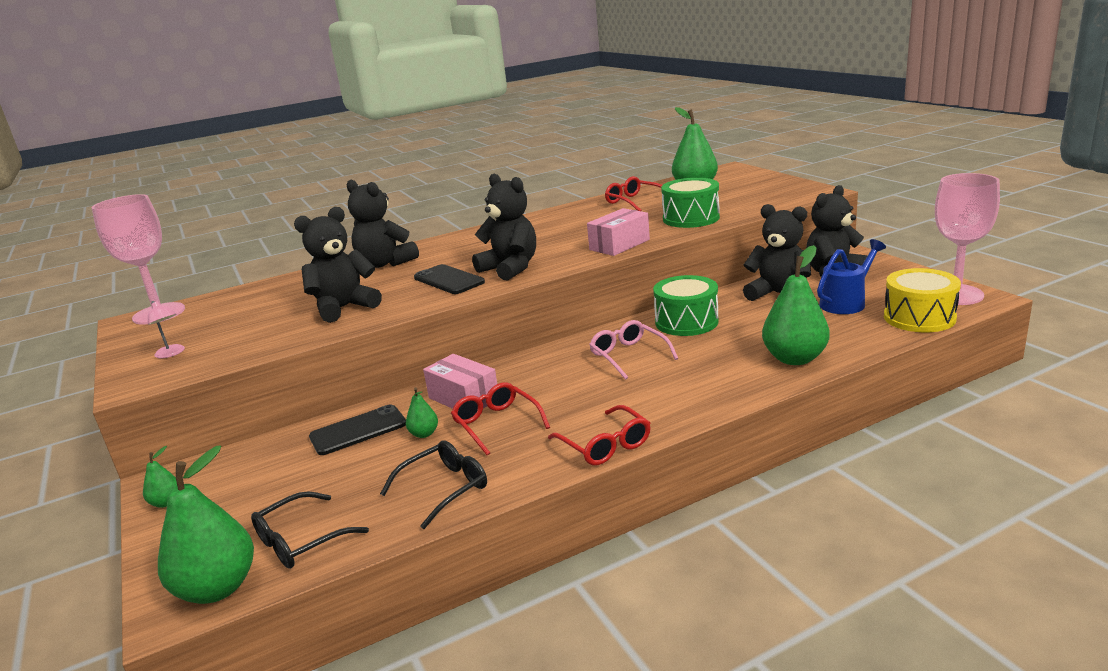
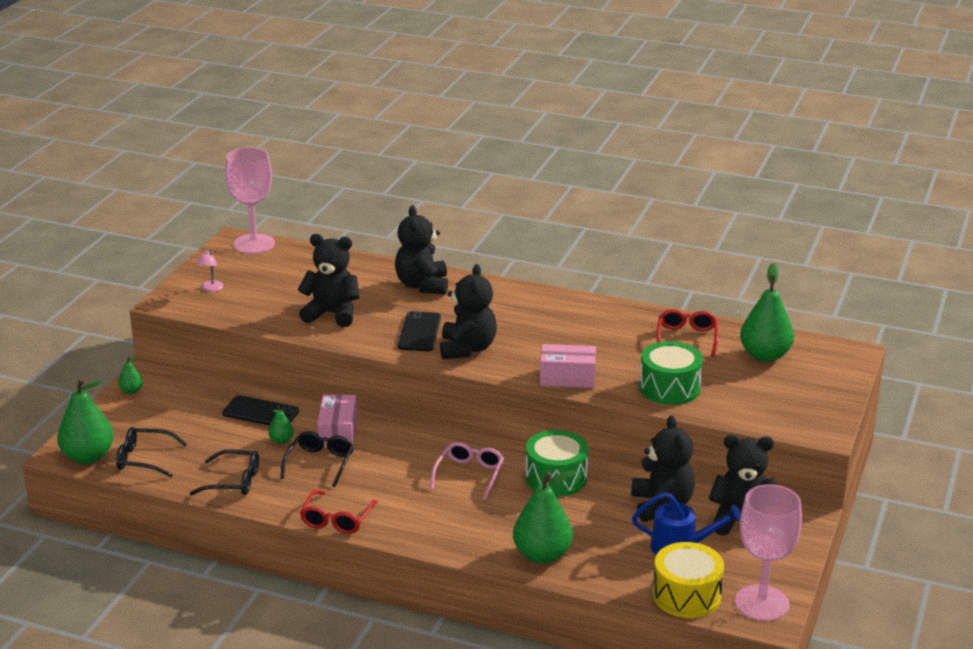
camera: 45 degrees right, 5 degrees up
red glasses [451,382,550,456] -> black glasses [280,431,354,487]

